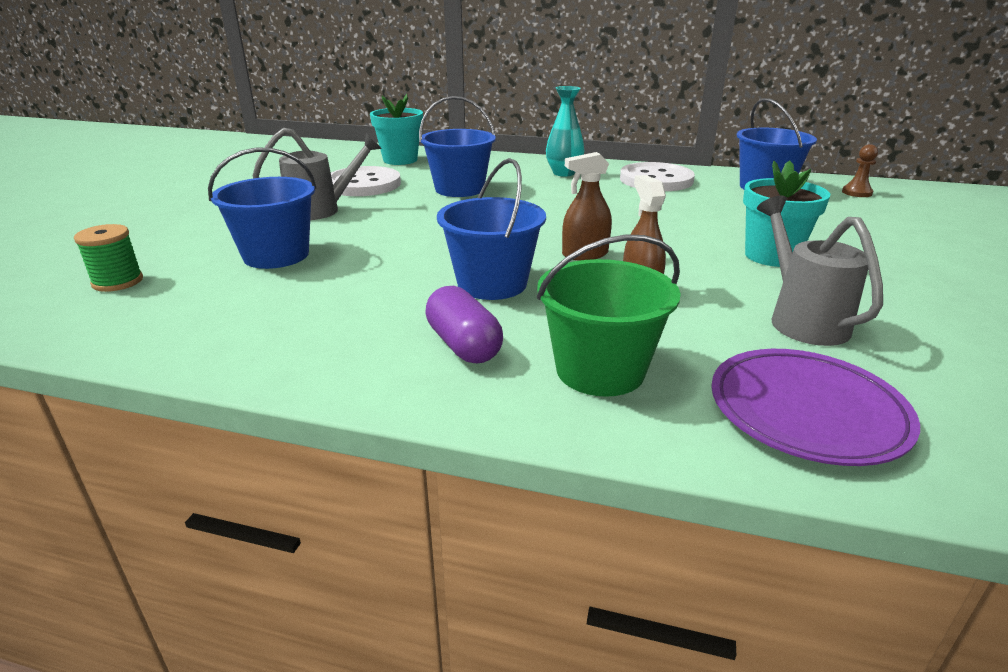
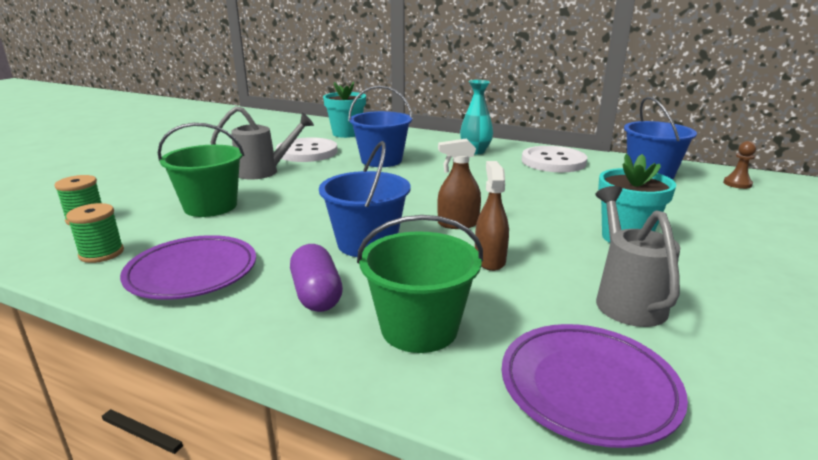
camera: 10 degrees right, 5 degrees down
blue bucket [208,148,316,269] -> green bucket [158,123,244,217]
none -> green spool [66,203,124,263]
none -> purple plate [120,235,256,300]

